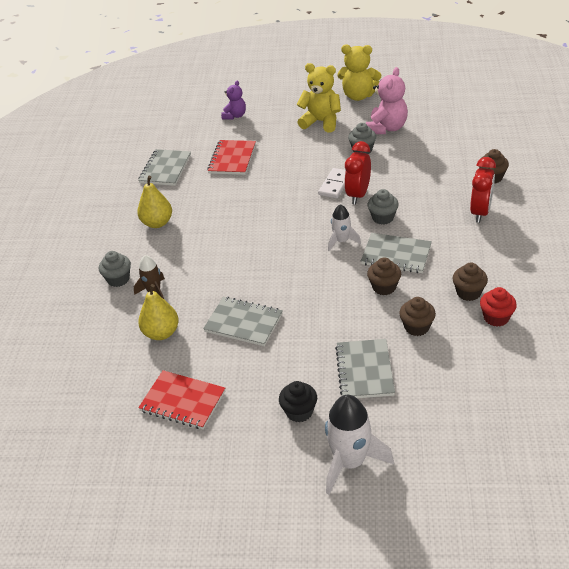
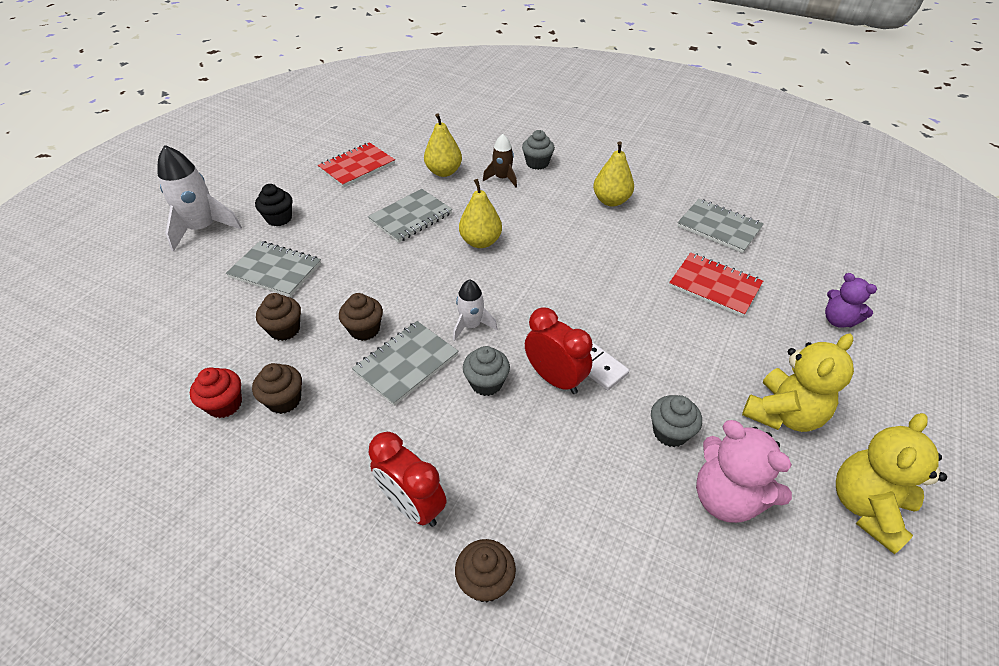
camera: 110 degrees right, 5 degrees up
none -> yellow pear [459,179,502,248]

